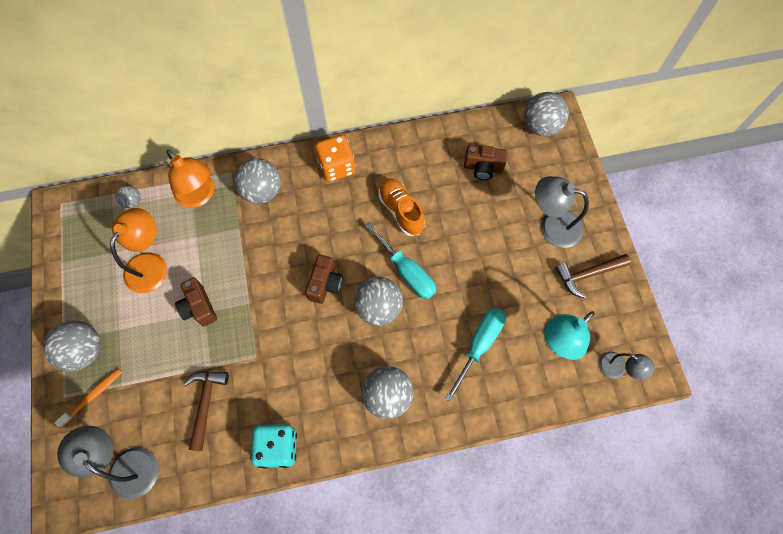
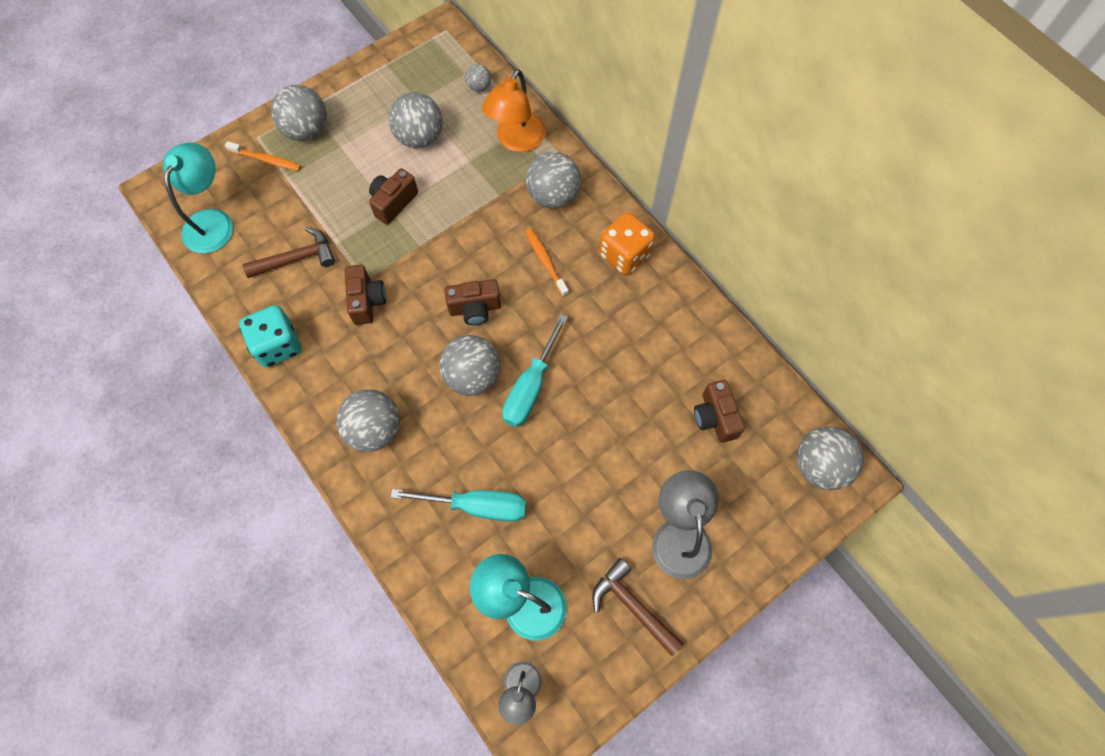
camera: 65 degrees right, 0 degrees up
grey lamp [57,426,159,499] -> turquoise lamp [163,142,233,254]
orange lamp [110,208,167,293] -> grey ball [388,92,443,148]
orange shoe [378,178,425,236] -> none
none -> brown camera [345,265,386,325]
none -> orange toothbrush [525,228,569,297]

